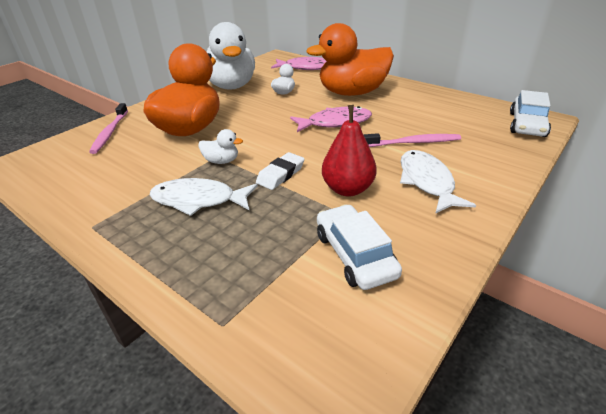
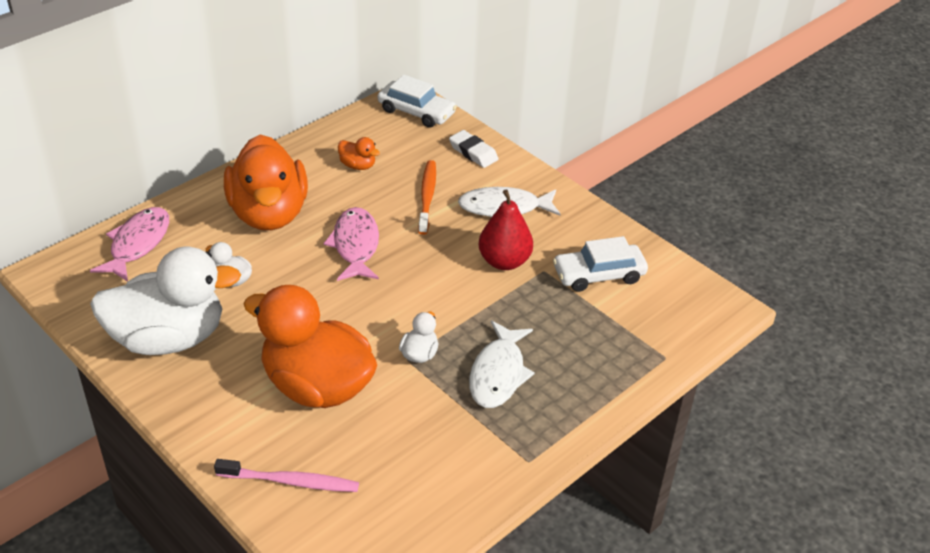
camera: 85 degrees left, 5 degrees up
white eraser [256,152,304,190] -> white eraser moved to [449,130,498,168]
pink toothbrush [363,133,461,147] -> orange toothbrush [418,160,436,235]
none -> orange duck [338,137,380,170]

